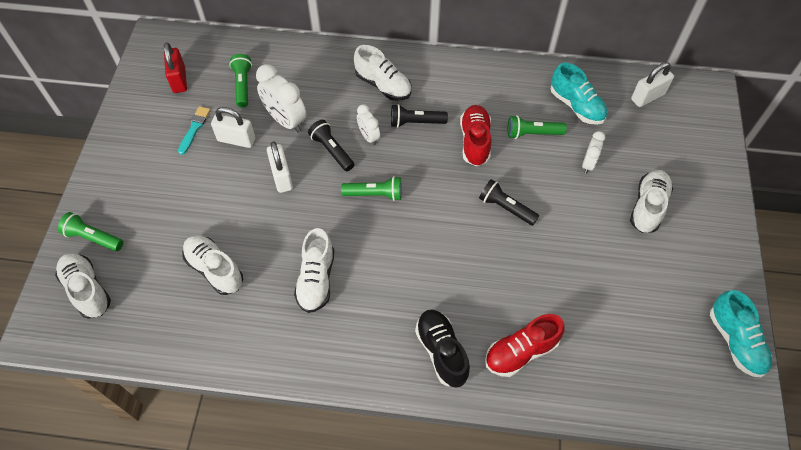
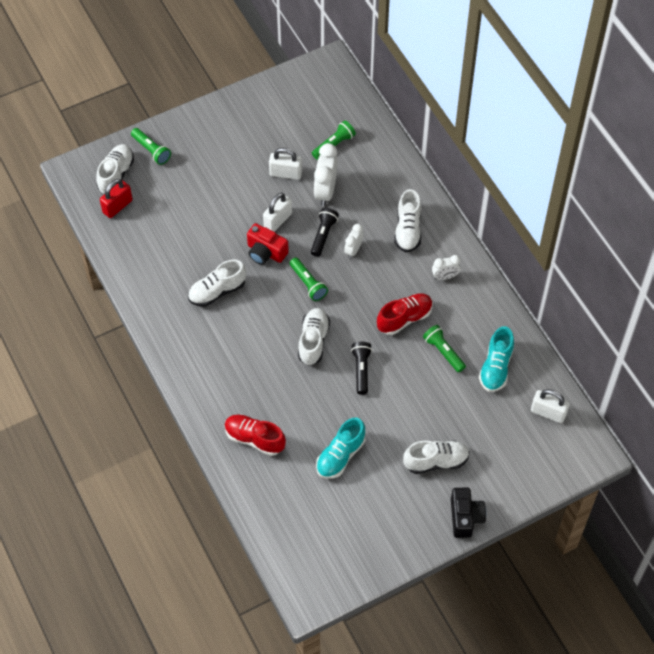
camera: 55 degrees right, 0 degrees up
green flashlight [58,212,123,251] -> green flashlight turned 150 degrees clockwise [131,128,171,165]
red padlock [164,43,187,93] -> red padlock moved to [100,179,132,218]
turquoise brush [178,106,210,155] -> none
white shoe [182,235,243,295] -> white shoe moved to [298,308,330,366]
white padlock [211,107,255,148] -> white padlock turned 60 degrees counterclockwise [269,148,302,180]
black flashlight [391,104,448,128] -> none
black shoe [415,309,470,388] -> none
white clock [582,131,605,174] -> white clock moved to [432,255,461,280]
turquoise shoe [710,290,772,377] -> turquoise shoe moved to [316,418,365,479]
none -> red camera [247,223,289,265]
none -> black camera [451,487,486,538]

